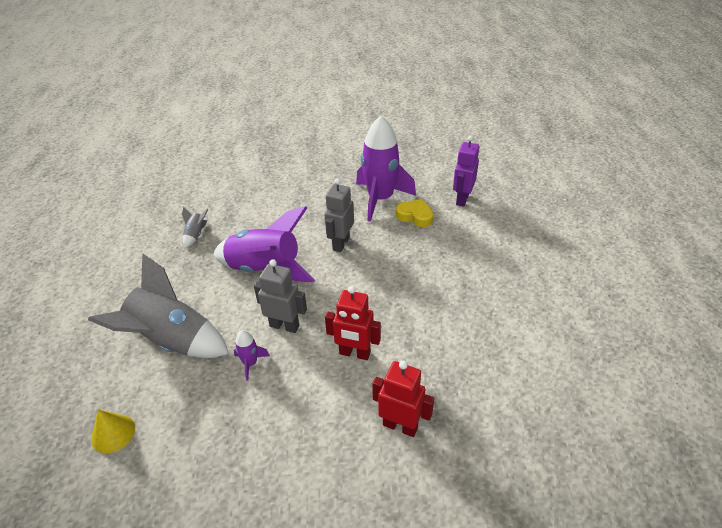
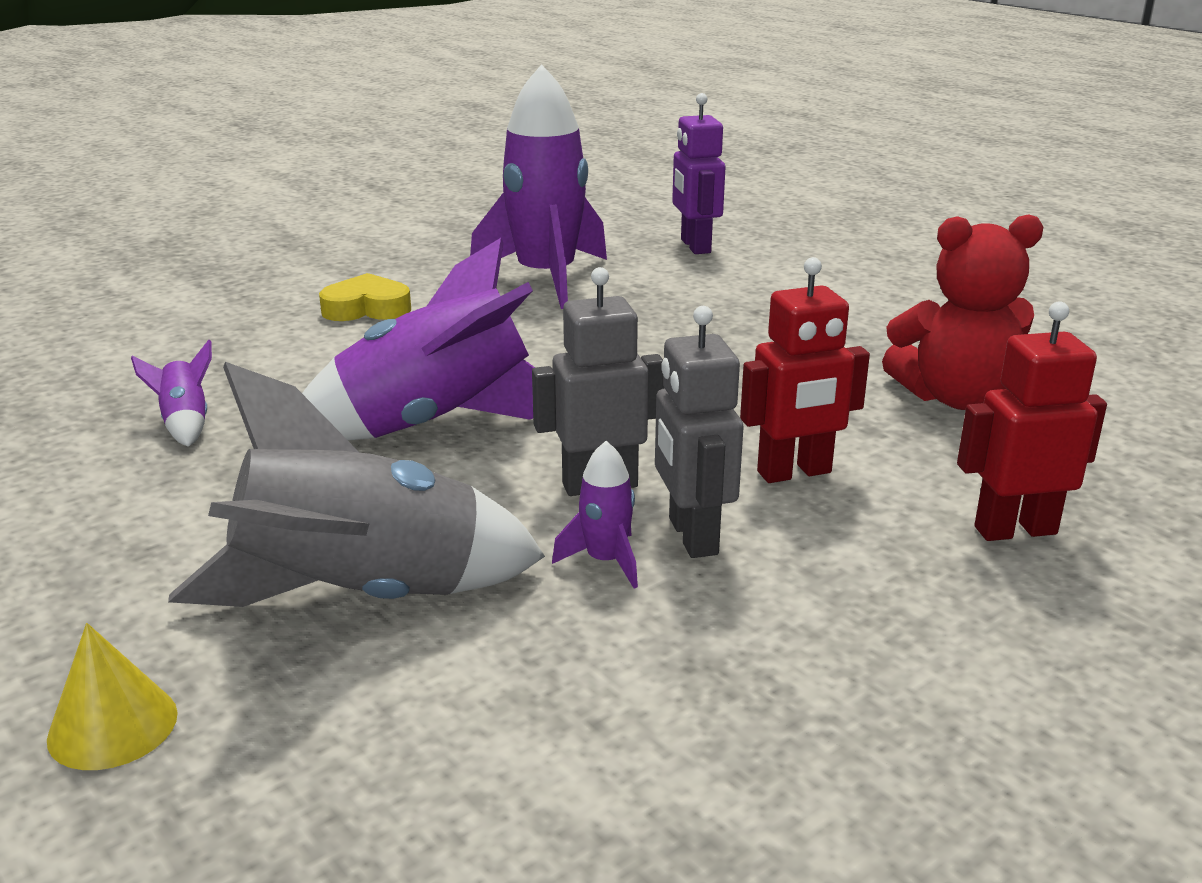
camera: 35 degrees left, 15 degrees down
yellow cone [91,410,135,453] -> yellow cone moved to [47,623,178,770]
grey rocket [182,207,208,248] -> purple rocket [131,340,212,447]
grey robot [324,178,354,252] -> grey robot moved to [655,306,743,558]
yellow heart [396,199,433,227] -> yellow heart moved to [319,273,411,321]
none -> red teddy bear [882,214,1043,410]

